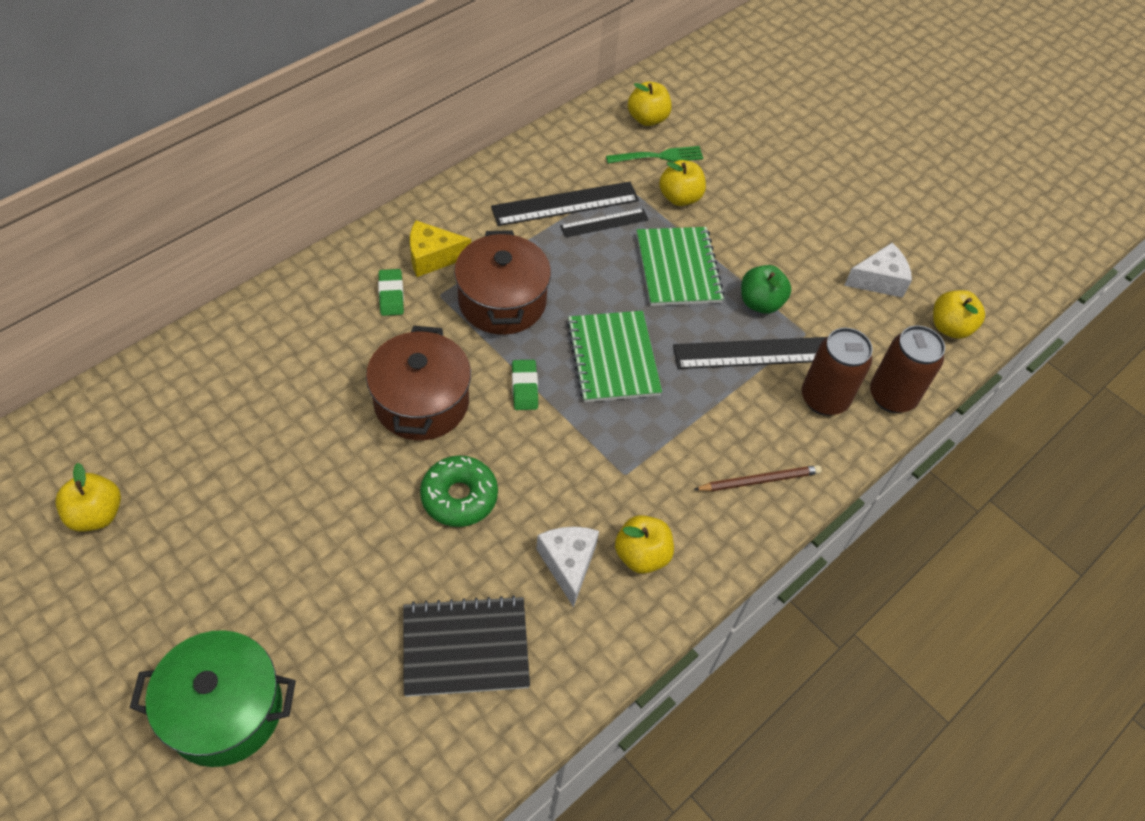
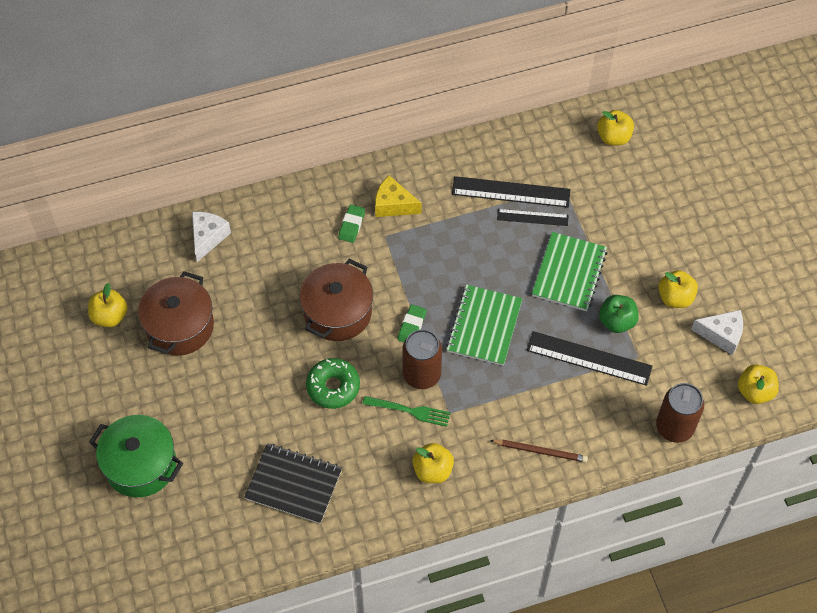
camera: 30 degrees right, 5 degrees up
brown pot [454,230,551,335] -> brown pot moved to [138,271,214,356]
white cheese [536,527,599,607] -> white cheese moved to [192,212,231,262]
green fork [606,146,703,163] -> green fork moved to [363,396,451,427]
yellow apple [659,160,706,206] -> yellow apple moved to [658,270,698,308]
brown can [802,328,873,416] -> brown can moved to [402,329,442,389]

